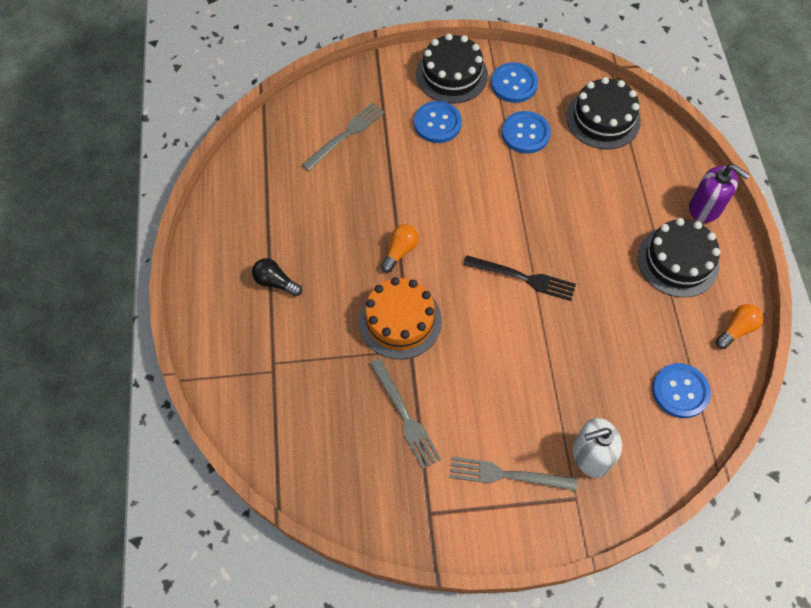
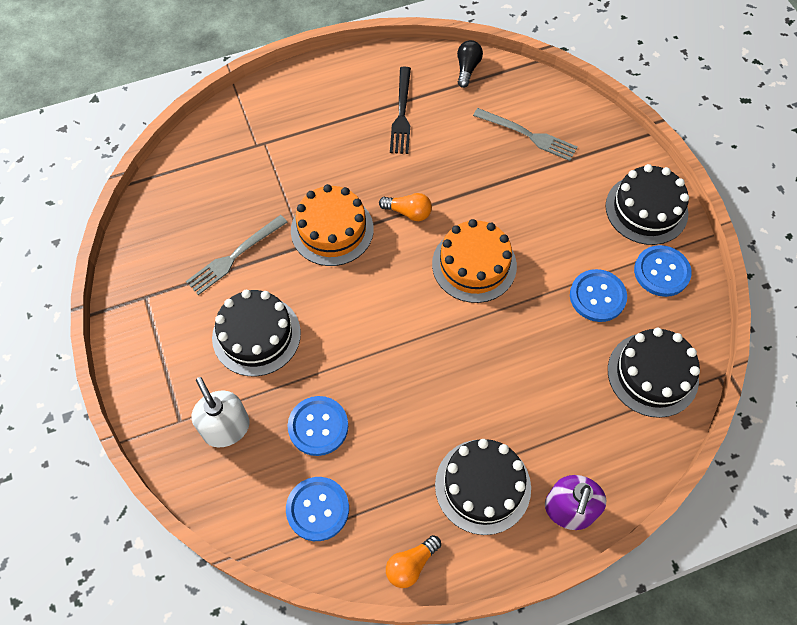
camera: 75 degrees right, 0 degrees up
black light bulb [252,258,302,296] -> black light bulb moved to [457,40,483,88]
blue button [414,101,462,143] -> blue button moved to [287,396,348,456]
grey fork [450,456,577,491] -> none
black fork [463,255,576,301] -> black fork moved to [390,67,411,154]
orange light bulb [716,304,763,349] -> orange light bulb turned 105 degrees clockwise [386,535,441,588]
none -> black cake [212,290,301,376]
none -> orange cake [432,219,517,303]

